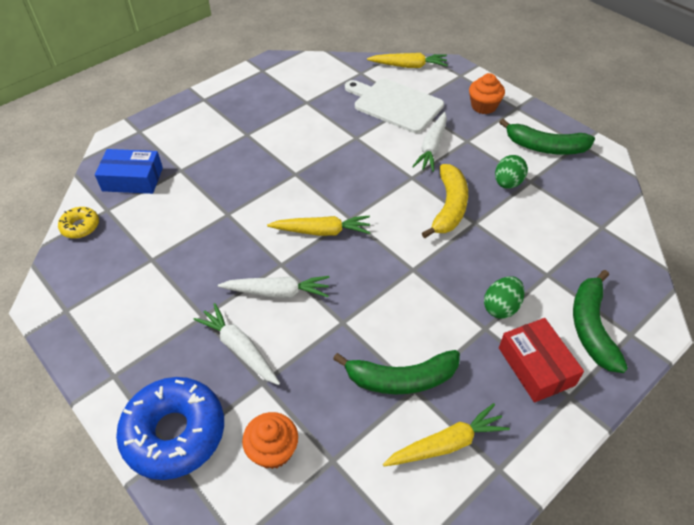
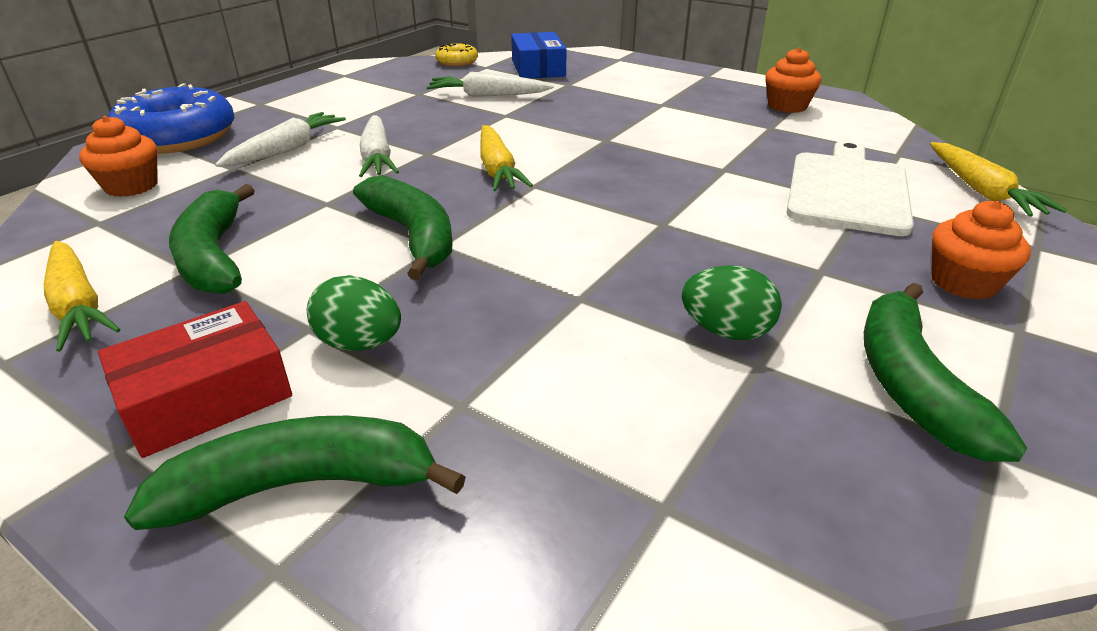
camera: 75 degrees right, 15 degrees down
white carrot [412,112,447,172] -> white carrot moved to [427,72,554,97]
yellow banana [422,164,468,238] -> none
none -> green banana [353,175,453,280]
none -> orange cupcake [765,48,822,113]

